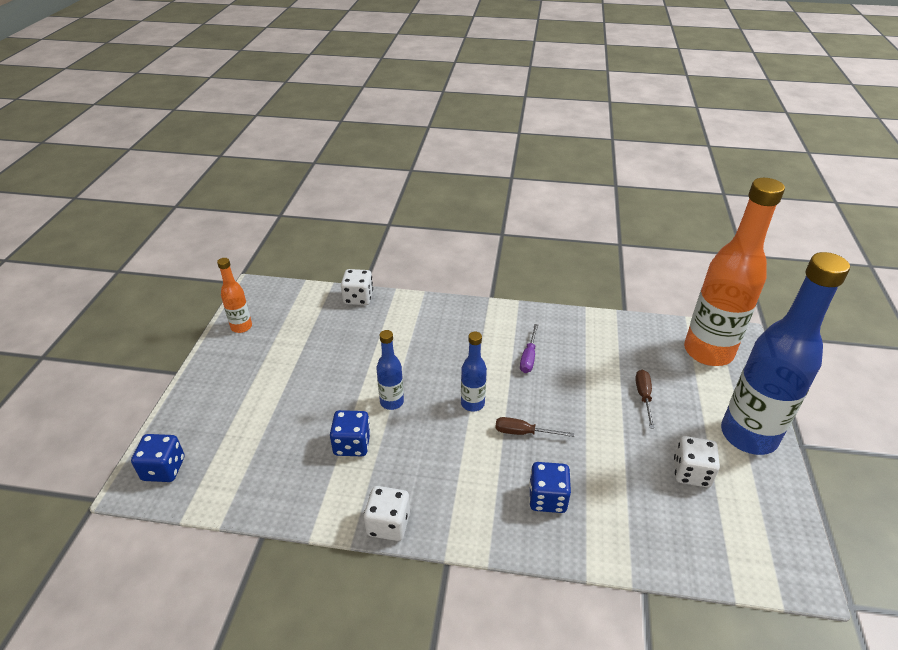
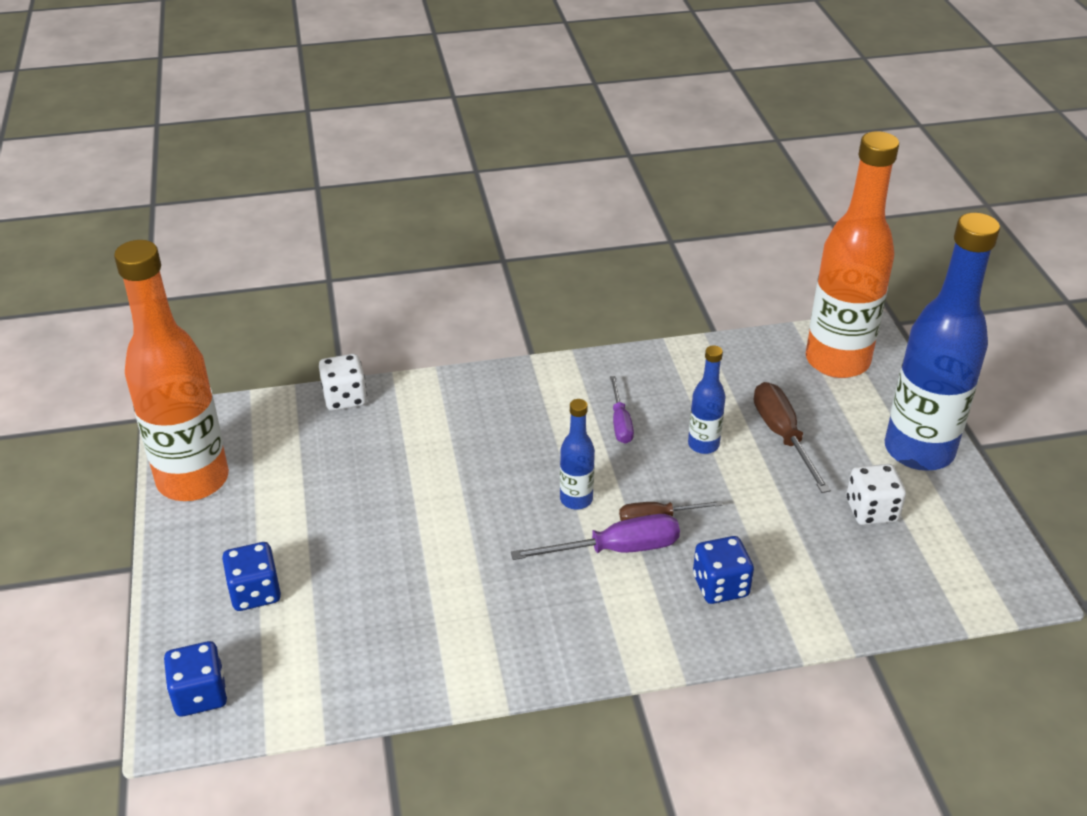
camera: 20 degrees left, 0 degrees up
orange bottle [217,258,252,333] -> orange bottle [114,240,229,501], size x2.21
blue dice [330,410,371,456] -> blue dice moved to [222,542,281,611]
white dice [364,486,410,541] -> none
blue bottle [376,330,404,410] -> blue bottle moved to [688,345,726,454]
brown screwdriver [635,370,655,429] -> brown screwdriver [754,382,831,493], size x1.59
none -> purple screwdriver [511,514,680,560]

